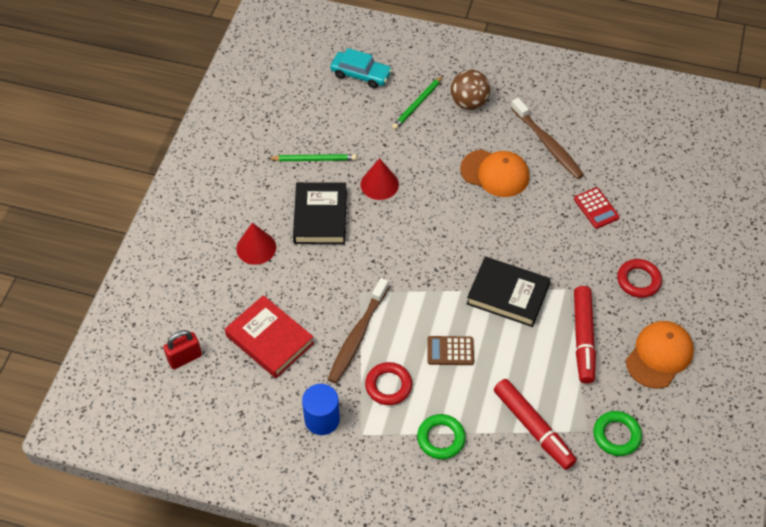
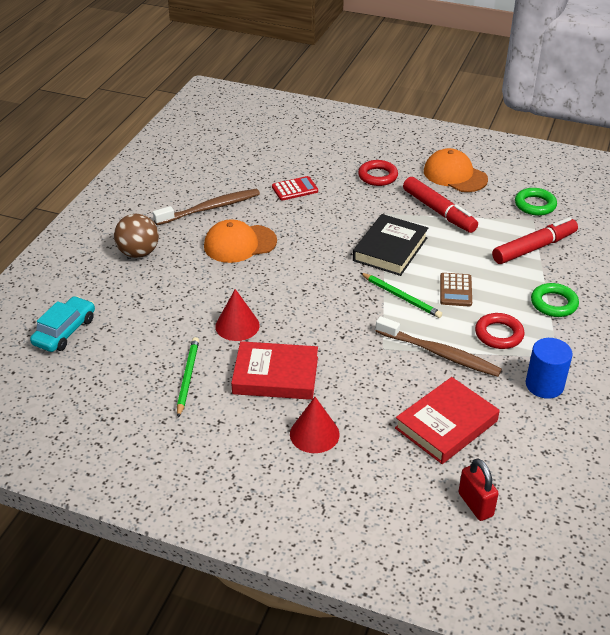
camera: 85 degrees left, 15 degrees down
black book [293,182,347,244] -> red book [231,341,318,400]
green pencil [392,75,443,130] -> green pencil moved to [361,273,442,318]
orange cap [460,149,529,197] -> orange cap turned 135 degrees counterclockwise [204,219,277,263]
red marker [574,286,596,384] -> red marker turned 45 degrees clockwise [403,177,478,233]

